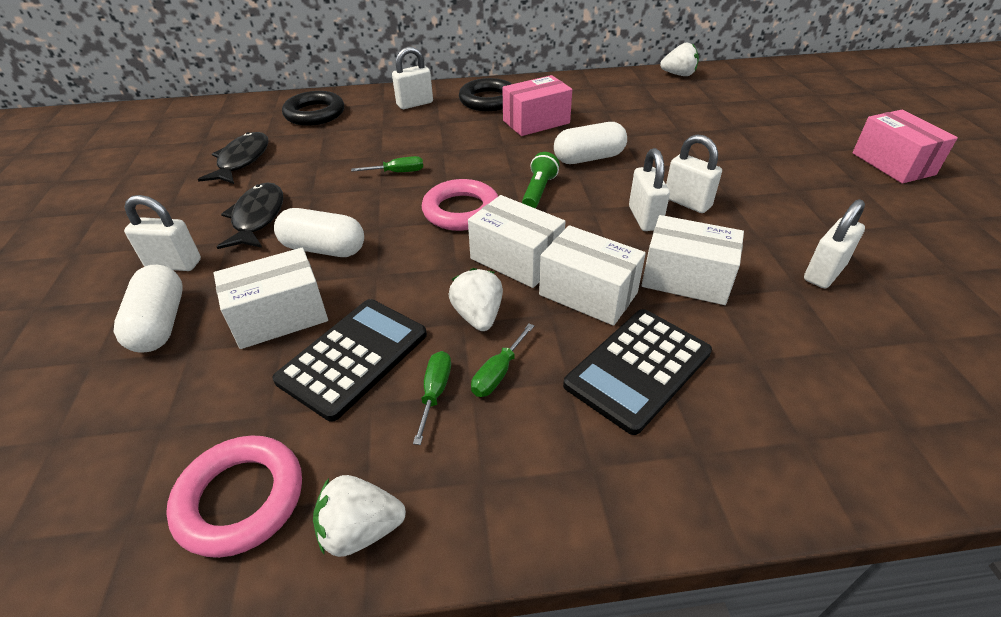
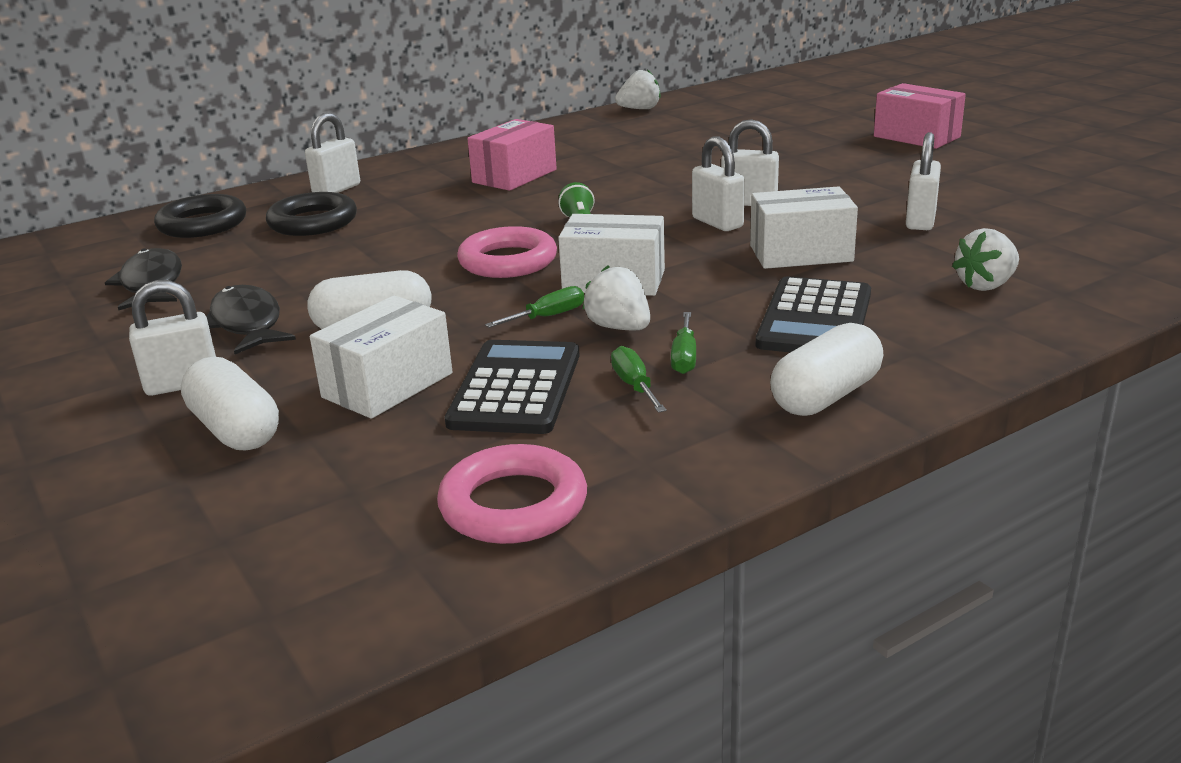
camera: 25 degrees left, 15 degrees down
white strawberry [313,475,406,557] -> white strawberry moved to [952,228,1019,291]
green screwdriver [351,156,423,172] -> green screwdriver moved to [485,286,584,328]
black ring [459,78,512,111] -> black ring moved to [266,192,357,236]
white box [539,225,646,326] -> none
white capsule [554,122,627,164] -> white capsule moved to [770,323,883,416]

